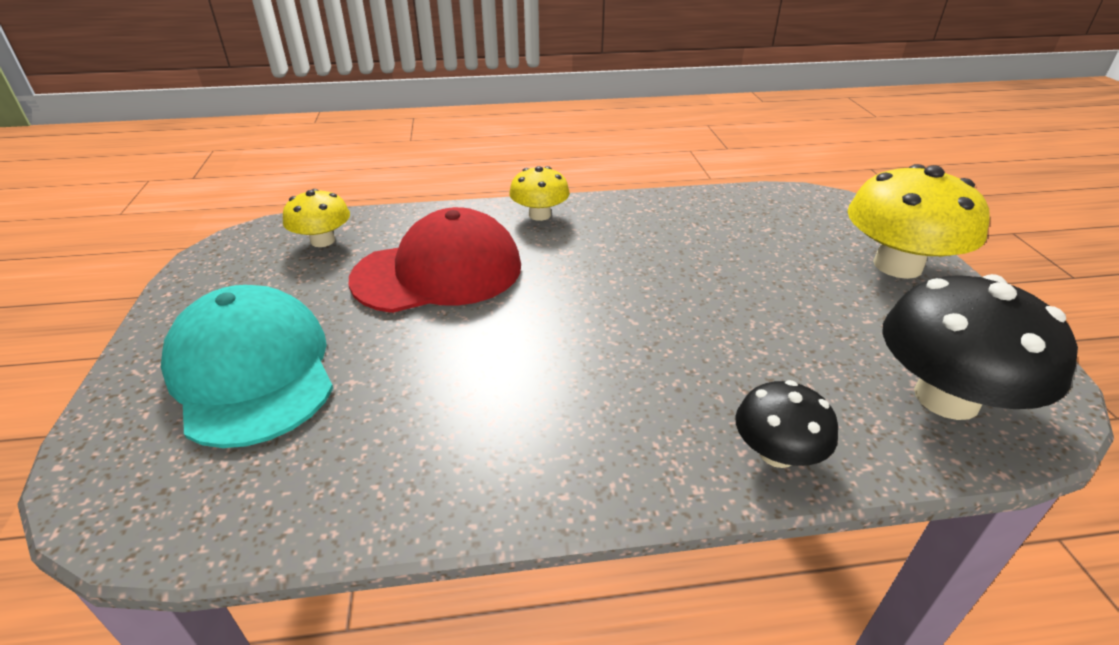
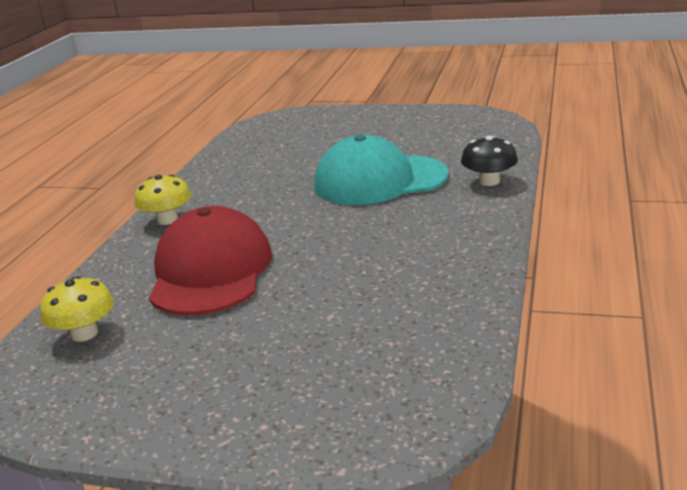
camera: 65 degrees left, 10 degrees down
turquoise cap [161,285,333,448] -> turquoise cap moved to [314,134,449,205]
yellow mushroom [848,164,990,279] -> none
black mushroom [883,274,1078,420] -> none

